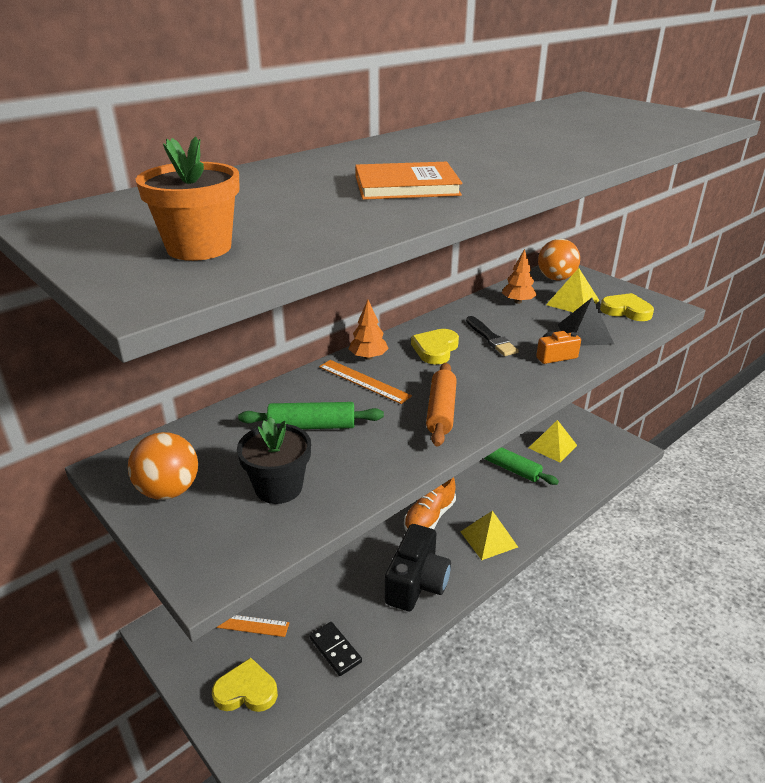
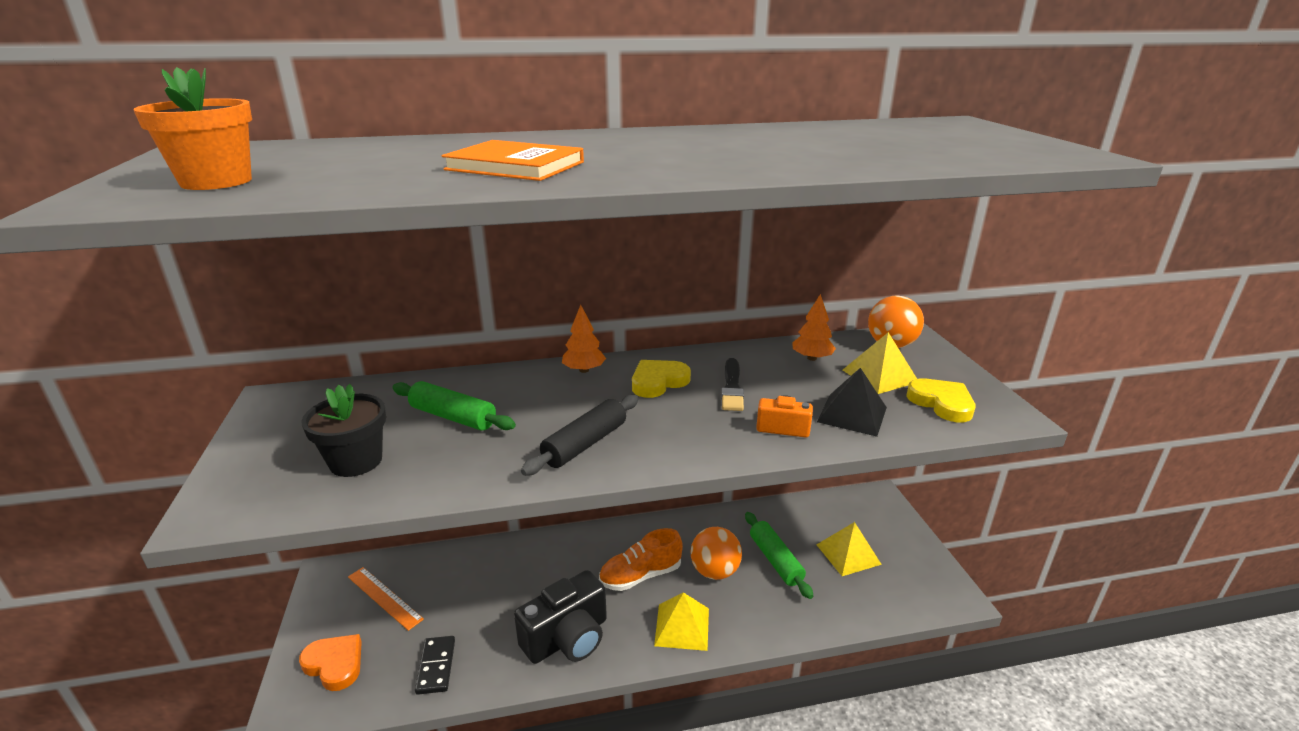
camera: 30 degrees right, 5 degrees down
orange ball [128,432,198,500] -> orange ball moved to [690,527,742,580]
yellow heart [212,658,278,712] -> orange heart [299,634,362,691]
orange ruler [319,360,412,404] -> none
orange rolling pin [426,363,457,447] -> black rolling pin [521,395,639,476]

